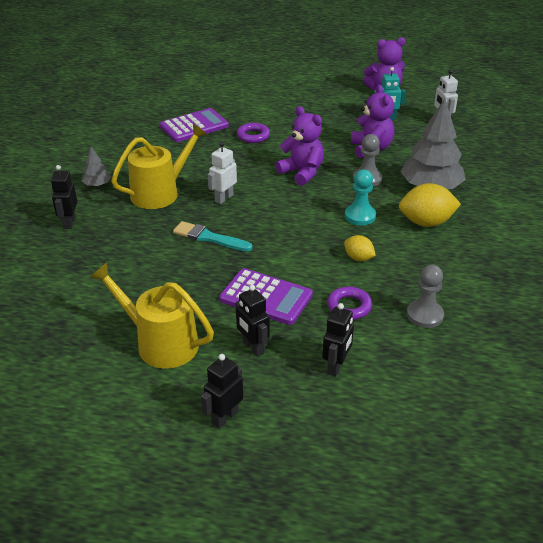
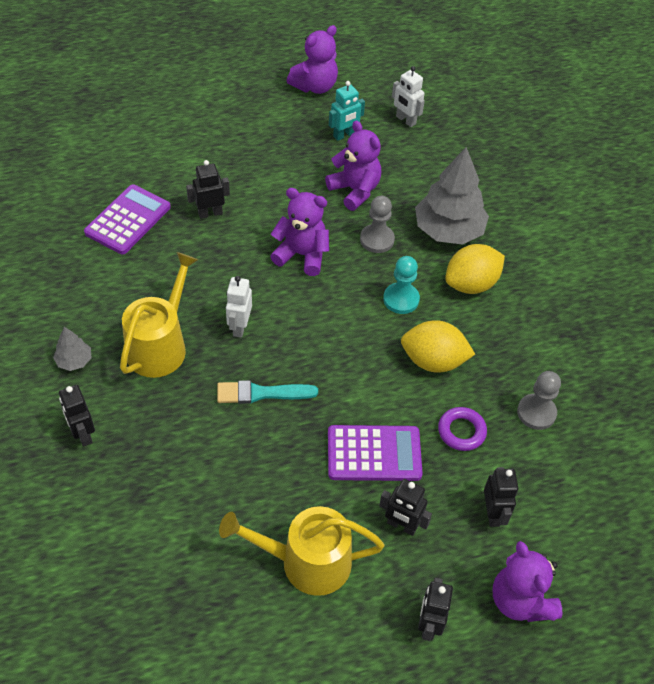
camera: 30 degrees left, 15 degrees up
purple ring [237,123,270,143] -> black robot [186,160,230,219]
yellow lemon [344,235,376,261] -> yellow lemon [401,320,475,373], size x1.79
none -> purple teddy bear [492,541,562,622]

